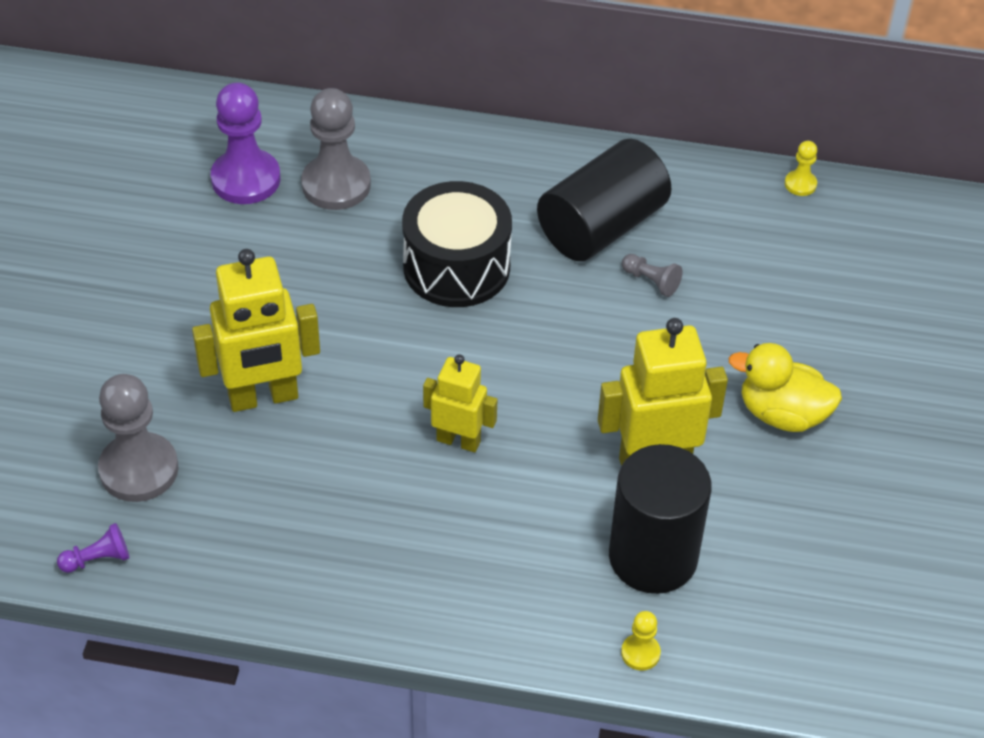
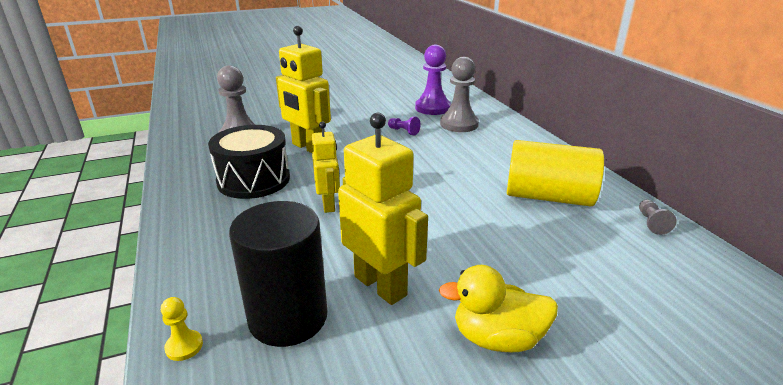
camera: 60 degrees right, 20 degrees down
purple pawn [57,523,129,573] -> purple pawn moved to [388,116,421,135]
black drum [402,181,512,307] -> black drum moved to [208,125,290,199]
black cylinder [537,139,671,261] -> yellow cylinder [507,140,604,206]
grey pawn [622,254,683,297] -> grey pawn moved to [639,199,677,235]
yellow duck [729,343,842,432] -> yellow duck turned 75 degrees counterclockwise [439,265,558,352]
yellow pawn [785,141,817,196] -> none

